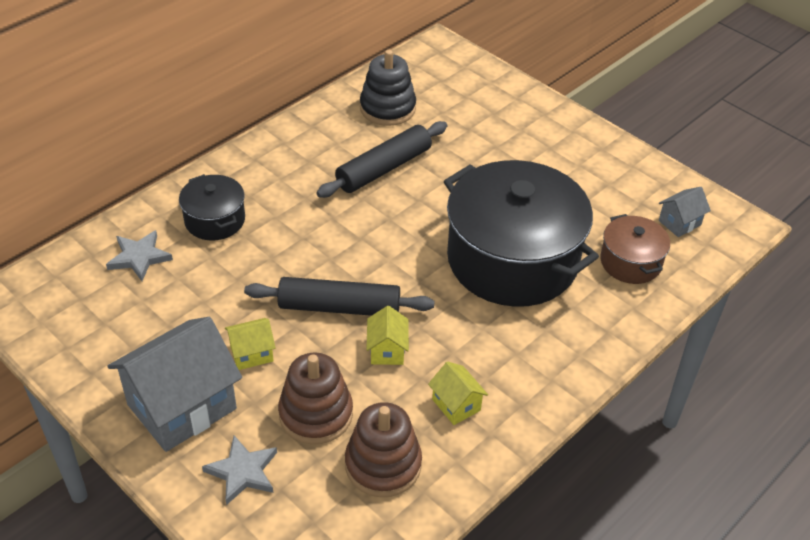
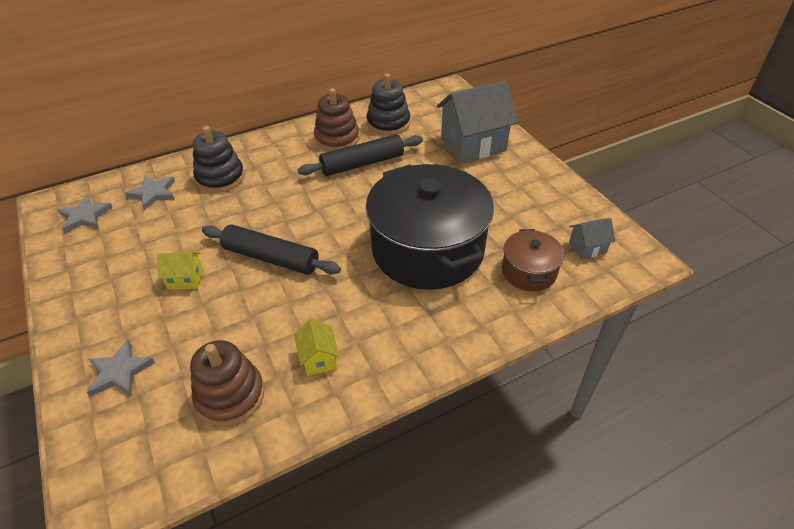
camera: 20 degrees right, 0 degrees up
grey house [108,317,242,452] -> grey house moved to [437,80,518,163]
black pot [179,174,245,240] -> black stacking toy [192,126,245,193]
brown stacking toy [278,352,353,444] -> brown stacking toy moved to [314,88,359,151]
yellow house [366,306,409,365] -> none
none -> grey star [58,195,113,233]

